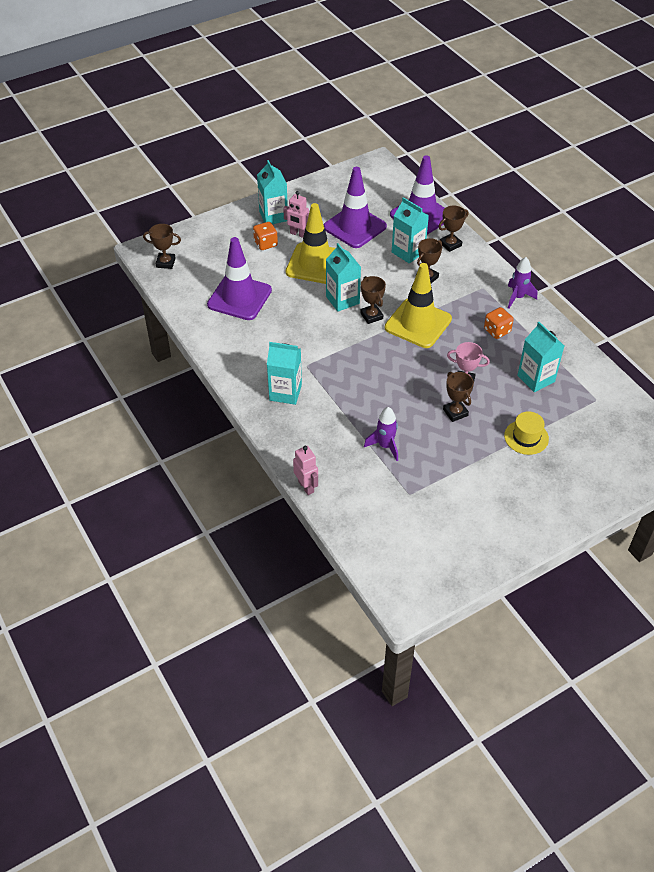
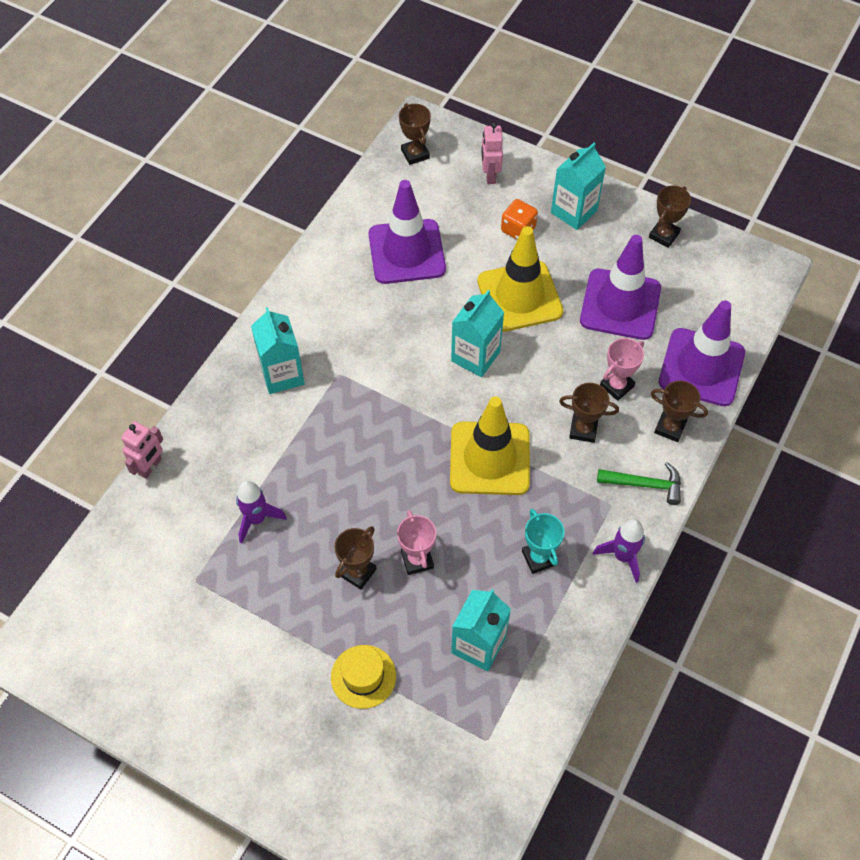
camera: 60 degrees right, 10 degrees up
pink robot [283,191,309,238] -> pink robot moved to [481,123,503,184]
brown trophy [360,276,386,324] -> brown trophy moved to [649,185,691,248]
turquoise carton [392,197,429,264] -> pink trophy [600,338,644,401]
orange dice [484,307,514,339] -> turquoise trophy [522,509,565,574]
none -> green hammer [597,462,681,505]

